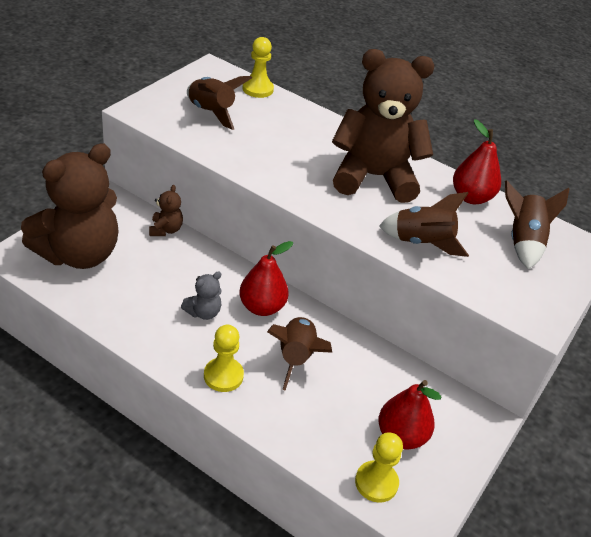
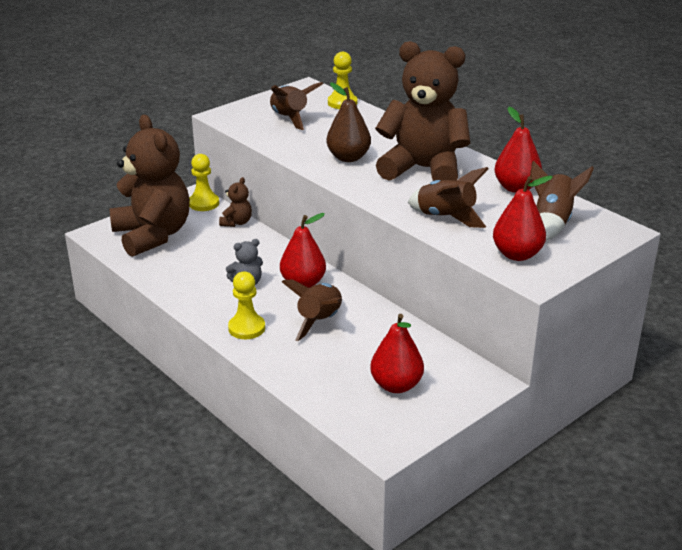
camera: 20 degrees right, 10 degrees down
brown teddy bear [21,143,118,269] -> brown teddy bear turned 90 degrees counterclockwise [109,115,190,257]
yellow pawn [355,432,403,503] -> yellow pawn moved to [189,154,219,211]
none -> brown pear [326,82,371,162]
none -> red pear [493,176,553,261]

